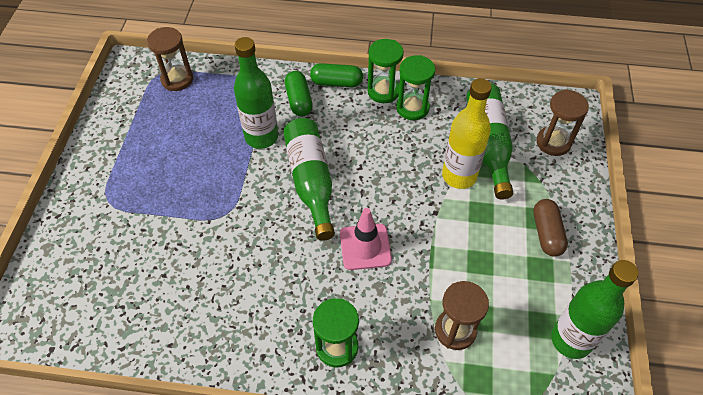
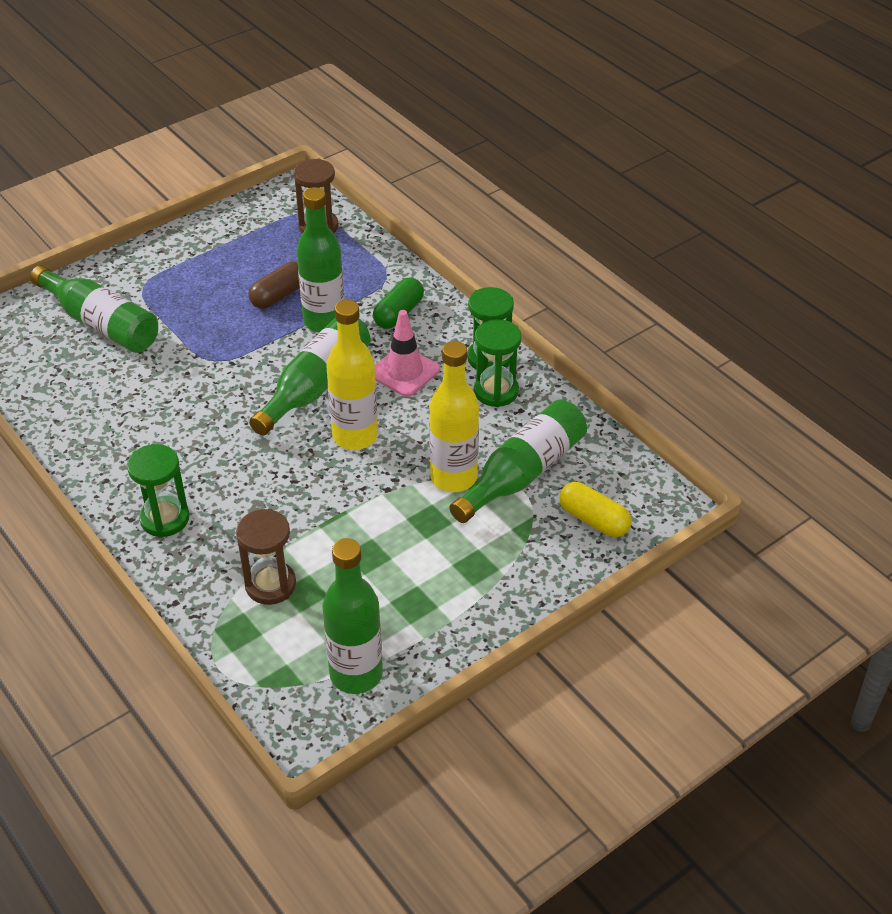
camera: 45 degrees right, 10 degrees down
green capsule [310,63,363,87] -> none
pink traffic cone [340,208,392,270] -> pink traffic cone moved to [375,310,440,397]
brown capsule [533,199,568,257] -> brown capsule moved to [248,262,300,309]
brown hourglass [536,89,589,156] -> yellow capsule [559,482,632,537]
none -> green bottle [30,265,158,353]
none -> yellow bottle [326,300,378,450]

